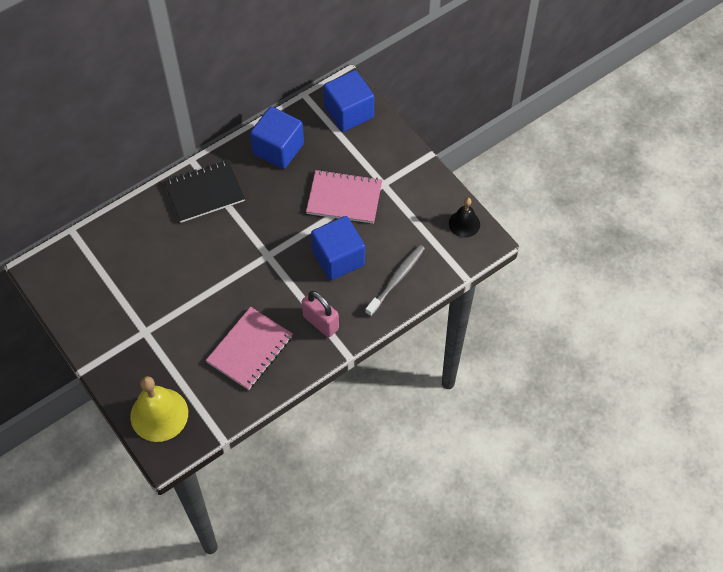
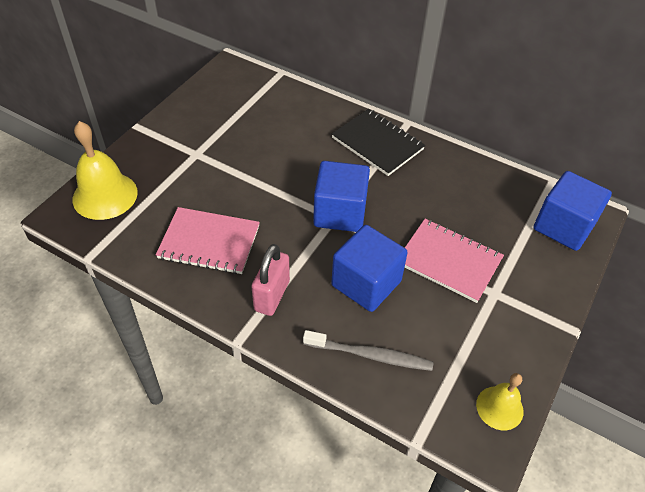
camera: 65 degrees right, 10 degrees down
blue cube [250,107,304,169] -> blue cube moved to [313,161,370,232]
pink notebook [306,170,382,224] -> pink notebook turned 45 degrees counterclockwise [405,219,504,303]
black bell [449,198,480,238] -> yellow bell [476,373,524,430]

